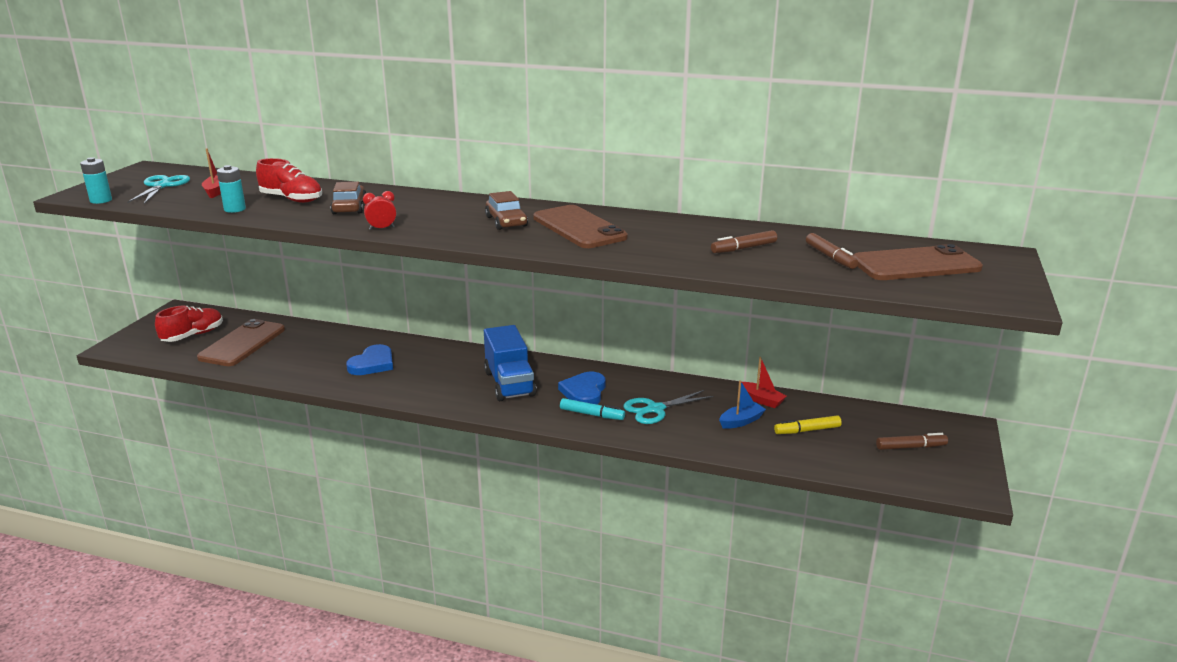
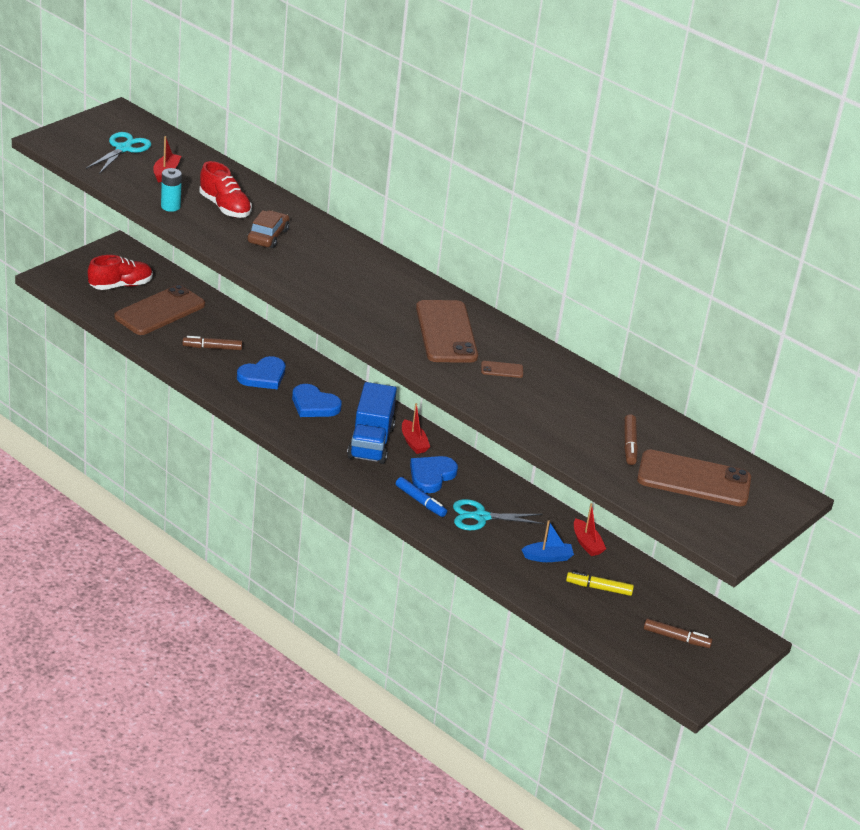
camera: 20 degrees right, 10 degrees up
turquoise battery [80,157,112,204] -> none
red clock [363,191,396,230] -> none
brown car [485,191,528,230] -> none
turquoise marker [560,398,625,420] -> blue marker [396,477,447,517]
brown marker [711,230,777,253] -> brown marker moved to [182,336,242,350]
none -> blue heart [292,384,342,417]
none -> red boat [402,403,430,454]
none -> brown phone [481,361,523,378]

